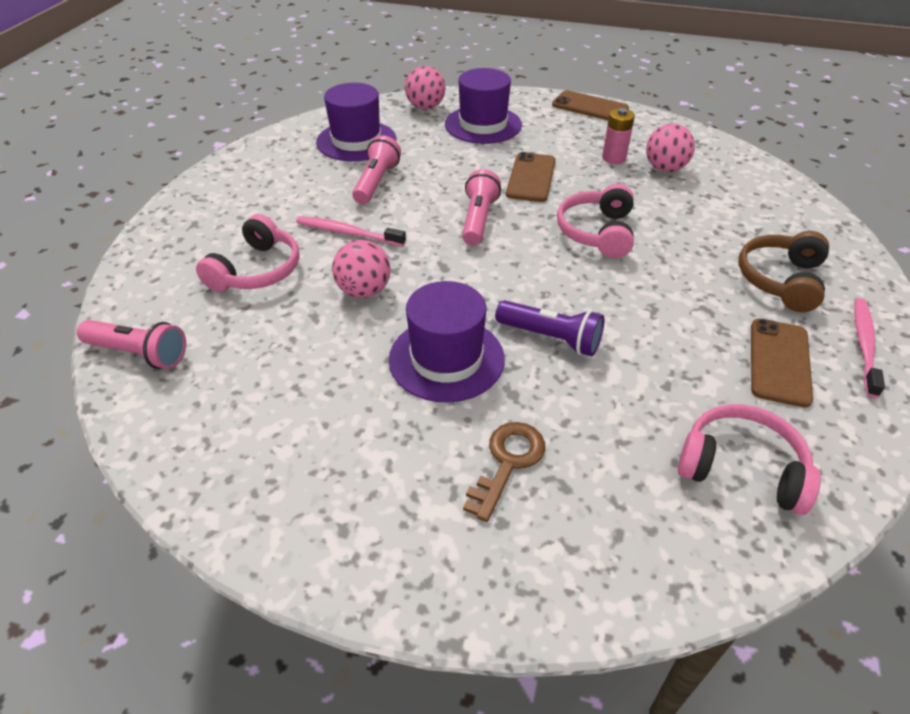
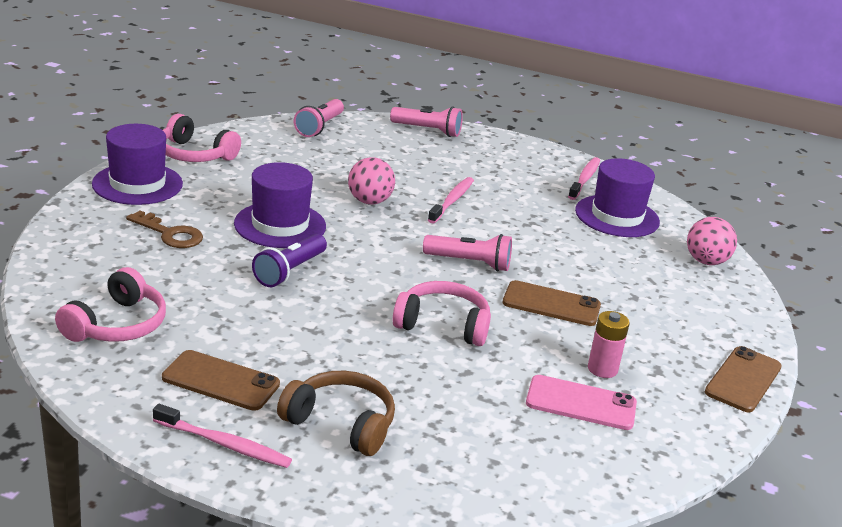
camera: 90 degrees right, 15 degrees down
pink headphones [196,214,299,292] -> pink headphones moved to [163,114,241,162]
pink flashlight [352,135,401,204] -> pink flashlight moved to [390,107,463,137]
purple hat [445,68,522,144] -> purple hat moved to [92,124,183,205]
pink ball [646,124,695,172] -> pink phone [526,375,637,430]
none -> pink toothbrush [568,157,600,200]

